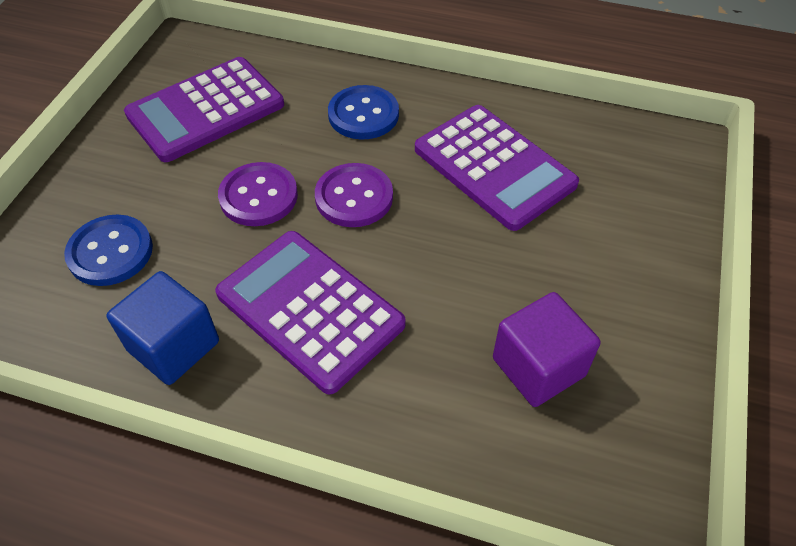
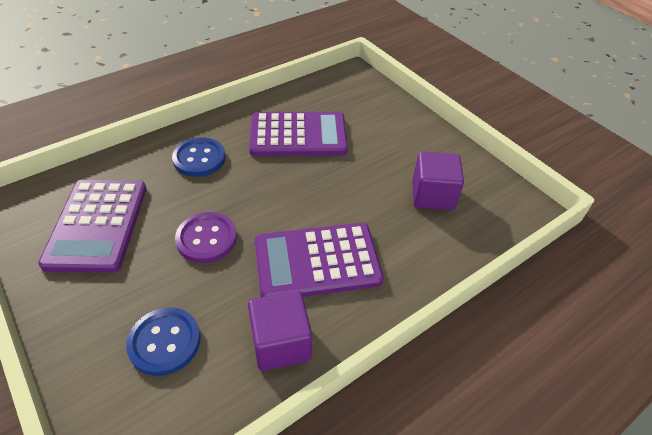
camera: 55 degrees left, 5 degrees down
blue cube [106,271,219,385] -> purple cube [248,291,312,371]
purple button [315,163,393,227] -> none

